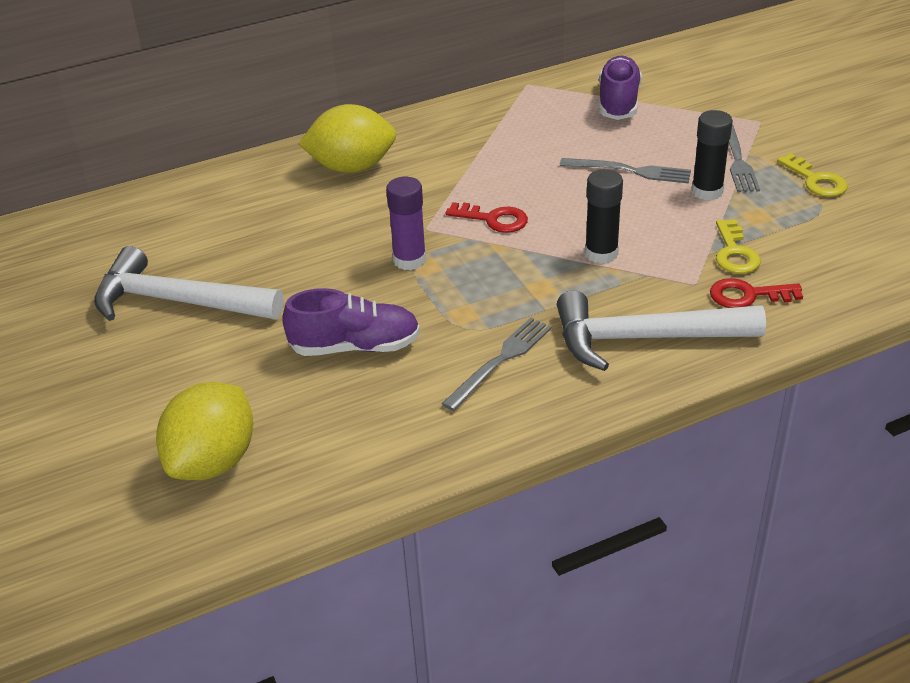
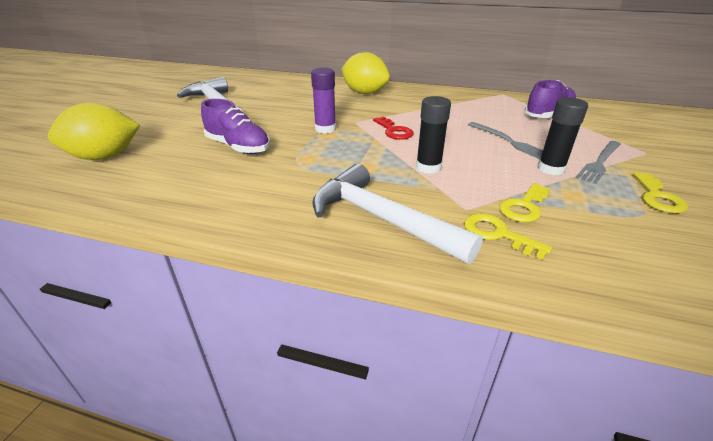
camera: 40 degrees right, 5 degrees down
grey fork [442,318,552,411] -> none
red key [710,278,803,308] -> yellow key [464,213,552,260]

